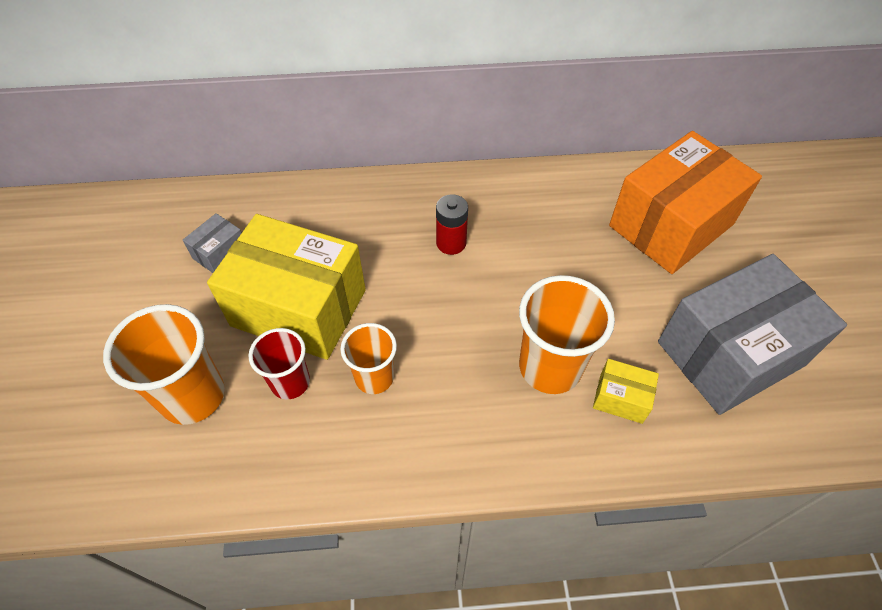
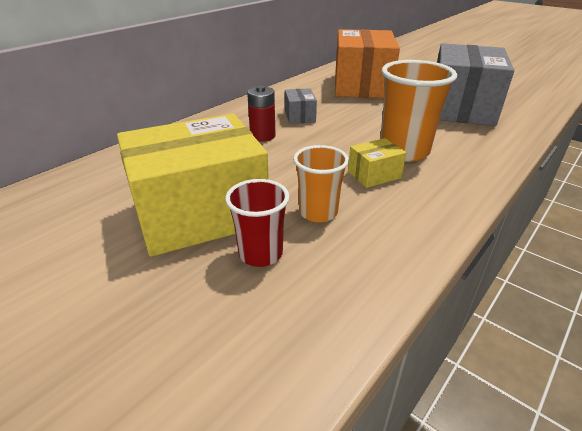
camera: 45 degrees left, 20 degrees down
orange cup [103,304,225,425] -> none
grey box [183,213,242,273] -> grey box moved to [285,88,317,124]
yellow box [593,359,659,424] -> yellow box moved to [348,138,406,188]

